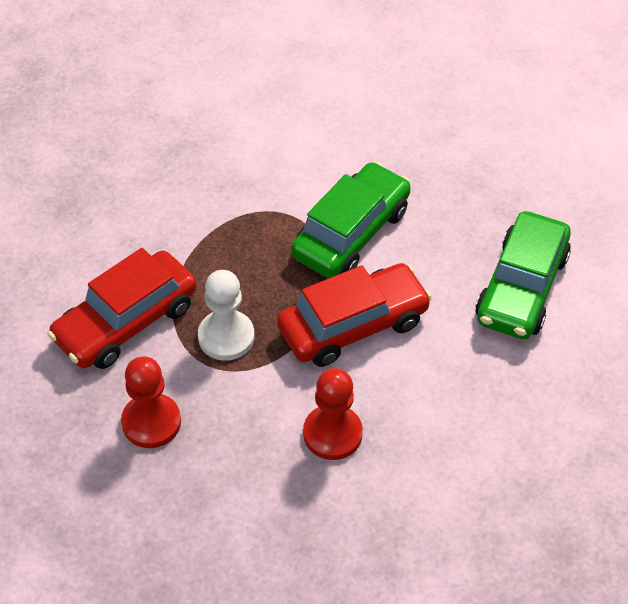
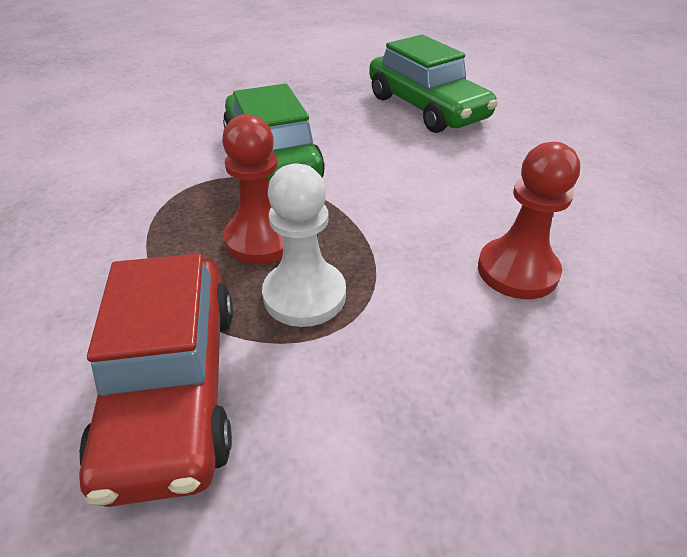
camera: 55 degrees left, 10 degrees down
red pawn [121,356,181,448] -> red pawn moved to [222,114,284,264]
red car [277,263,432,367] -> none

